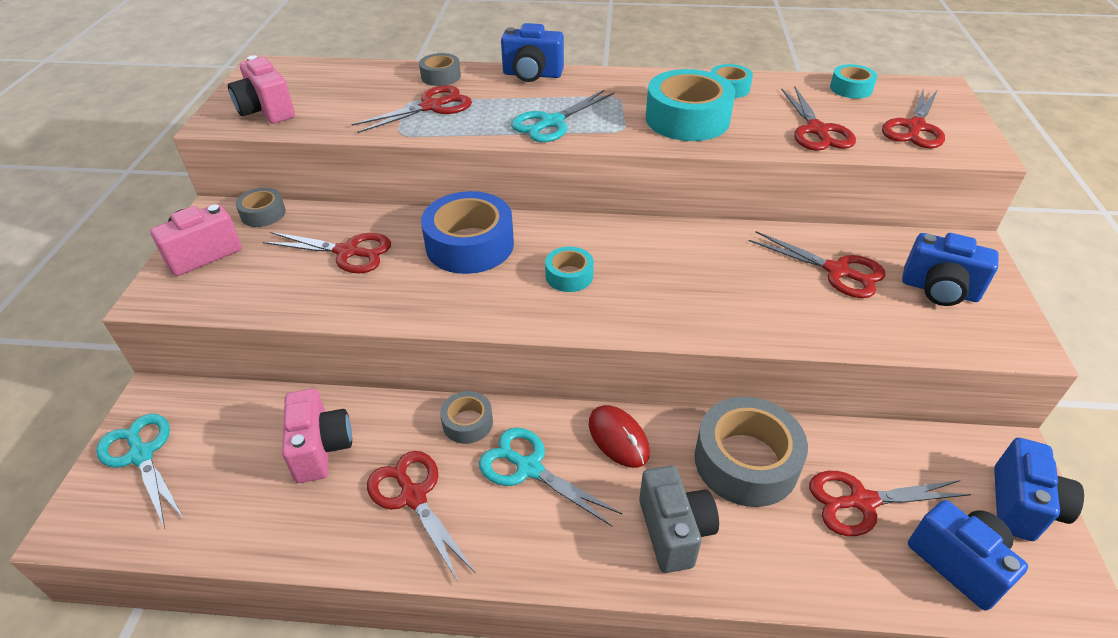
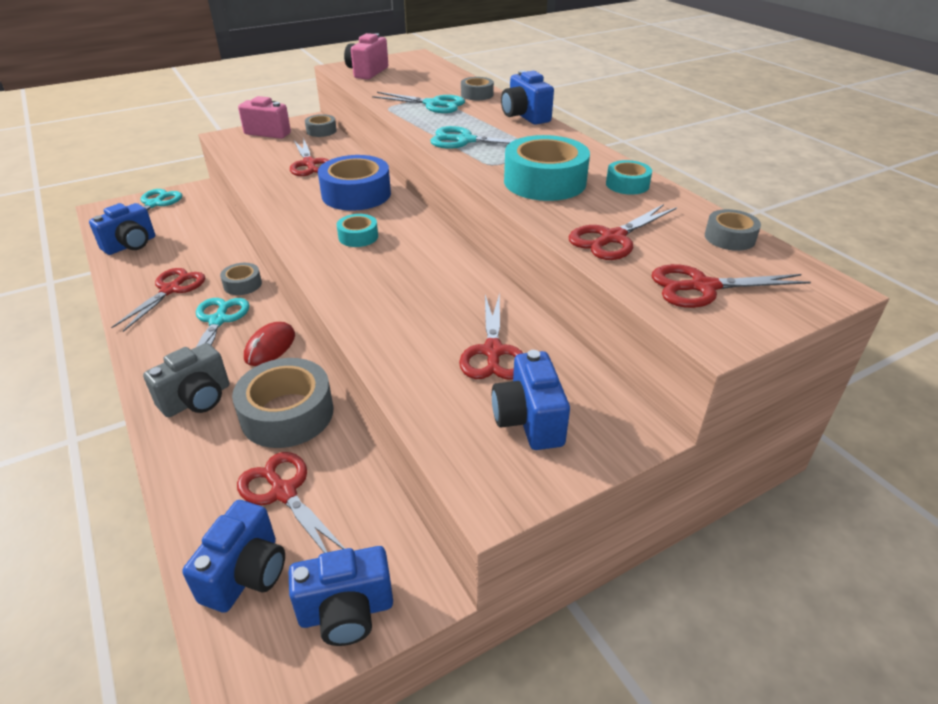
camera: 55 degrees right, 5 degrees down
pink camera [282,389,352,483] -> none
red scissors [351,85,472,133] -> turquoise scissors [372,92,465,113]
turquoise tape [830,64,877,99] -> grey tape [705,209,761,251]
none -> blue camera [89,203,155,255]

